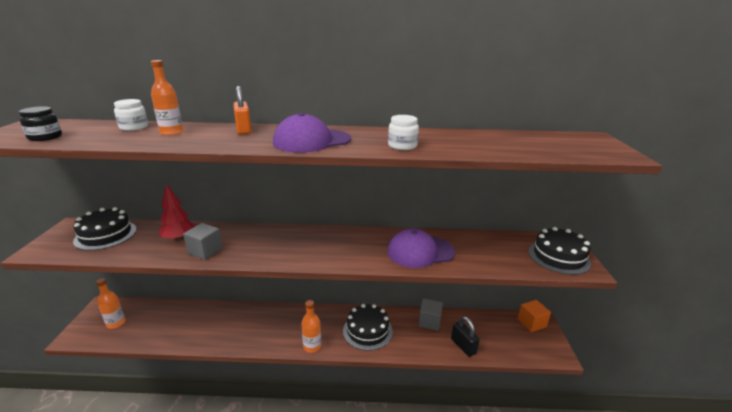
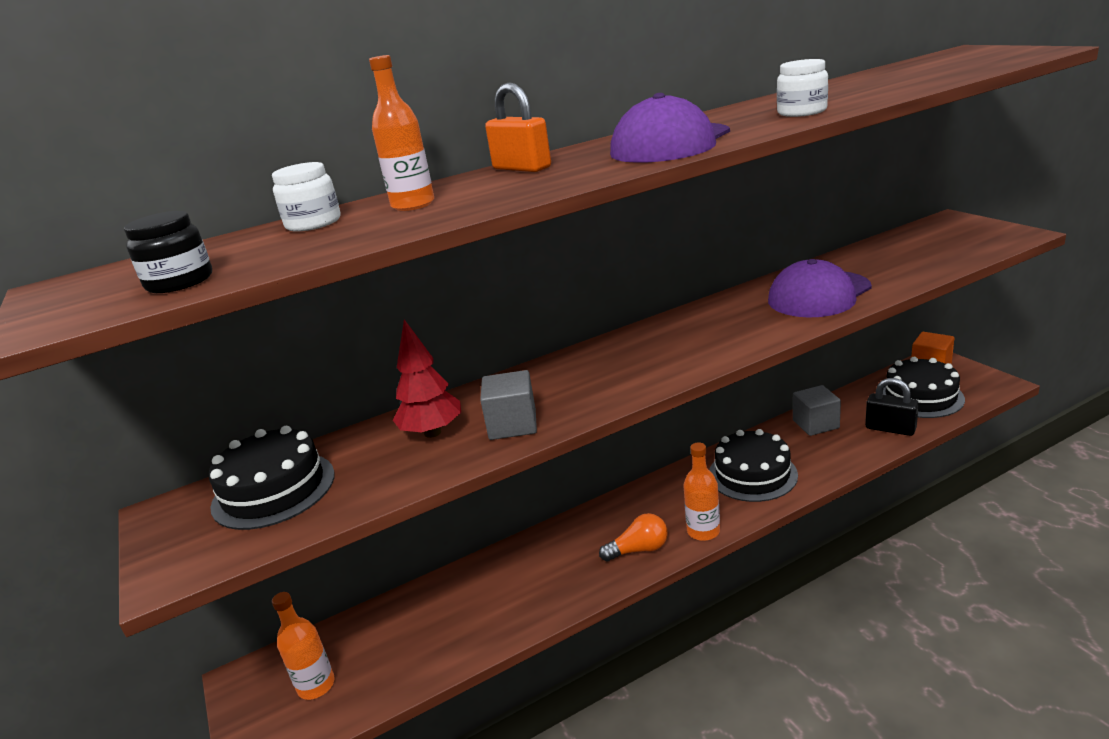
camera: 25 degrees left, 0 degrees up
black cake [529,227,591,275] -> black cake moved to [883,357,965,418]
none -> orange light bulb [599,513,668,561]

